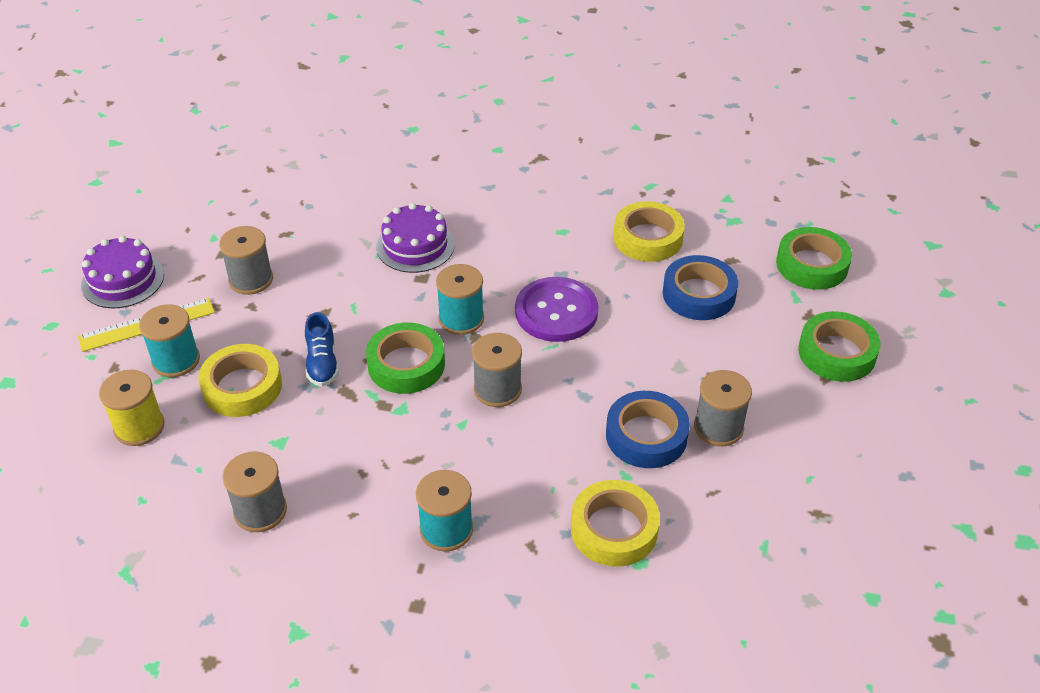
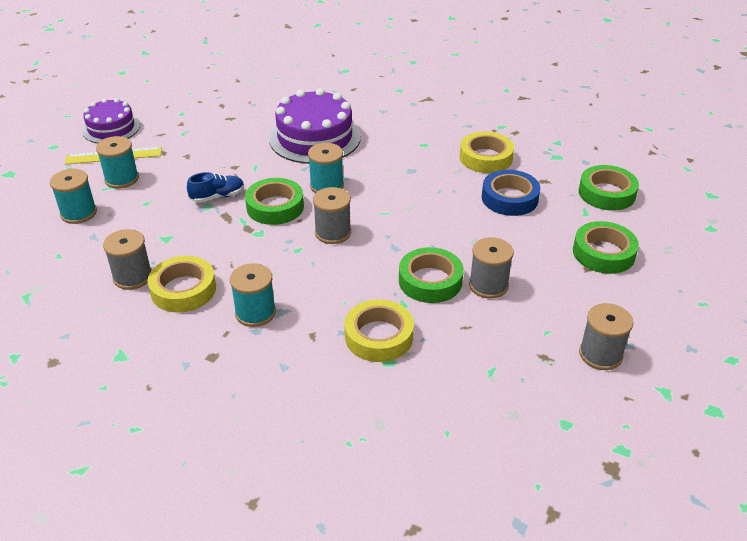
camera: 15 degrees right, 5 degrees down
yellow spool [99,370,165,446] -> turquoise spool [50,169,97,224]
yellow tape [198,344,282,417] -> yellow tape moved to [148,256,216,313]
grey spool [219,226,273,295] -> grey spool moved to [579,303,633,370]
blue shoe [305,312,339,386] -> blue shoe turned 120 degrees counterclockwise [187,172,244,203]
purple cake [376,203,455,273] -> purple cake [269,88,361,164], size x1.60
purple button [515,277,599,342] -> none
blue tape [606,391,690,468] -> green tape [399,247,464,303]

